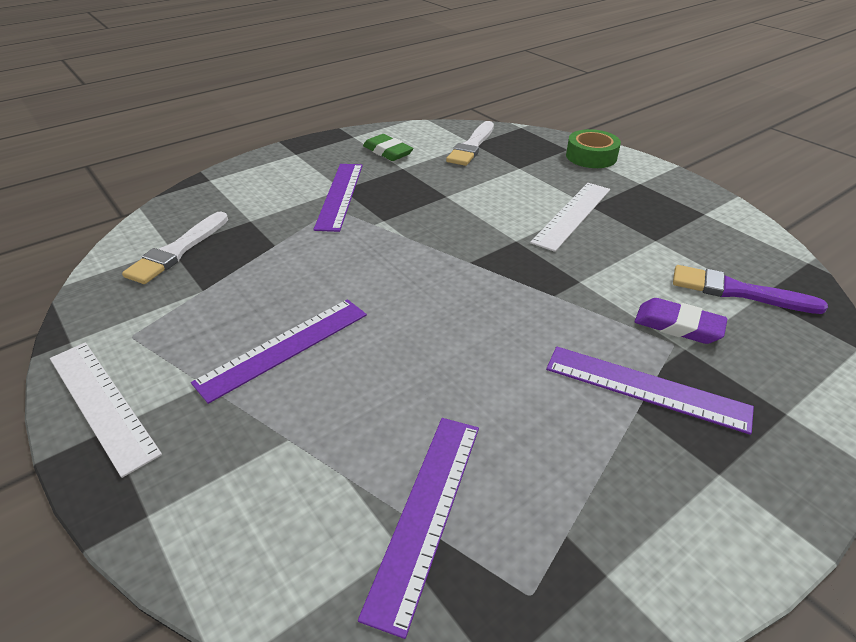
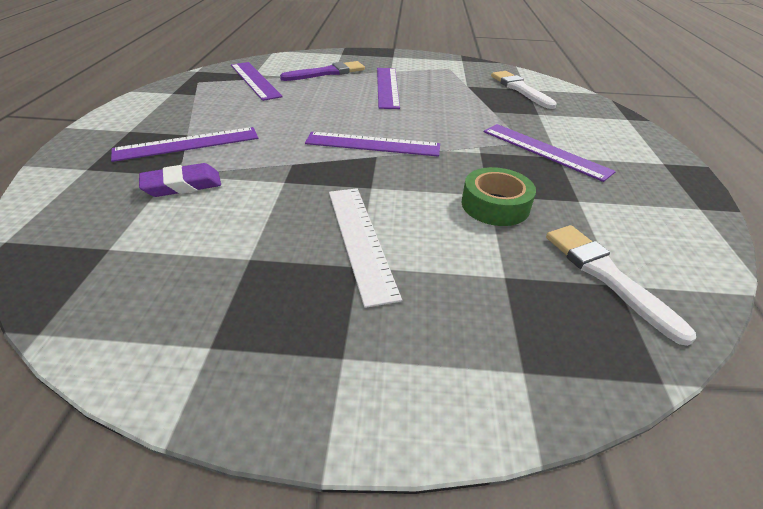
camera: 130 degrees right, 0 degrees up
white ruler [50,342,162,478] -> none
green eraser [363,134,413,161] -> none
green tape [566,129,621,168] -> green tape moved to [462,167,536,226]
purple brush [673,265,828,314] -> purple brush moved to [280,61,365,81]
none -> purple ruler [305,132,440,157]

